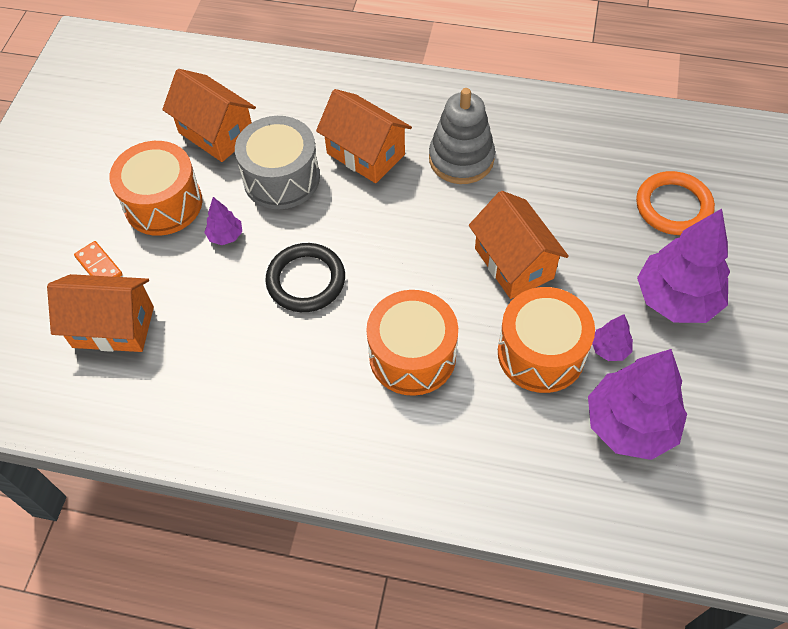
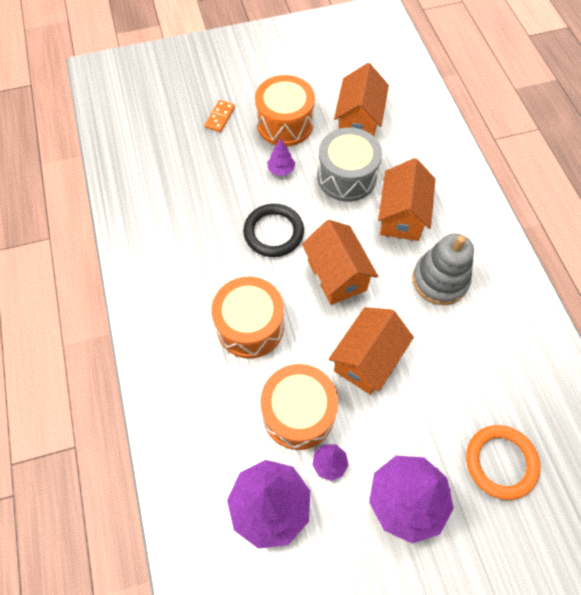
camera: 60 degrees right, 5 degrees up
orange house [47,274,154,352] -> orange house moved to [302,220,378,305]

